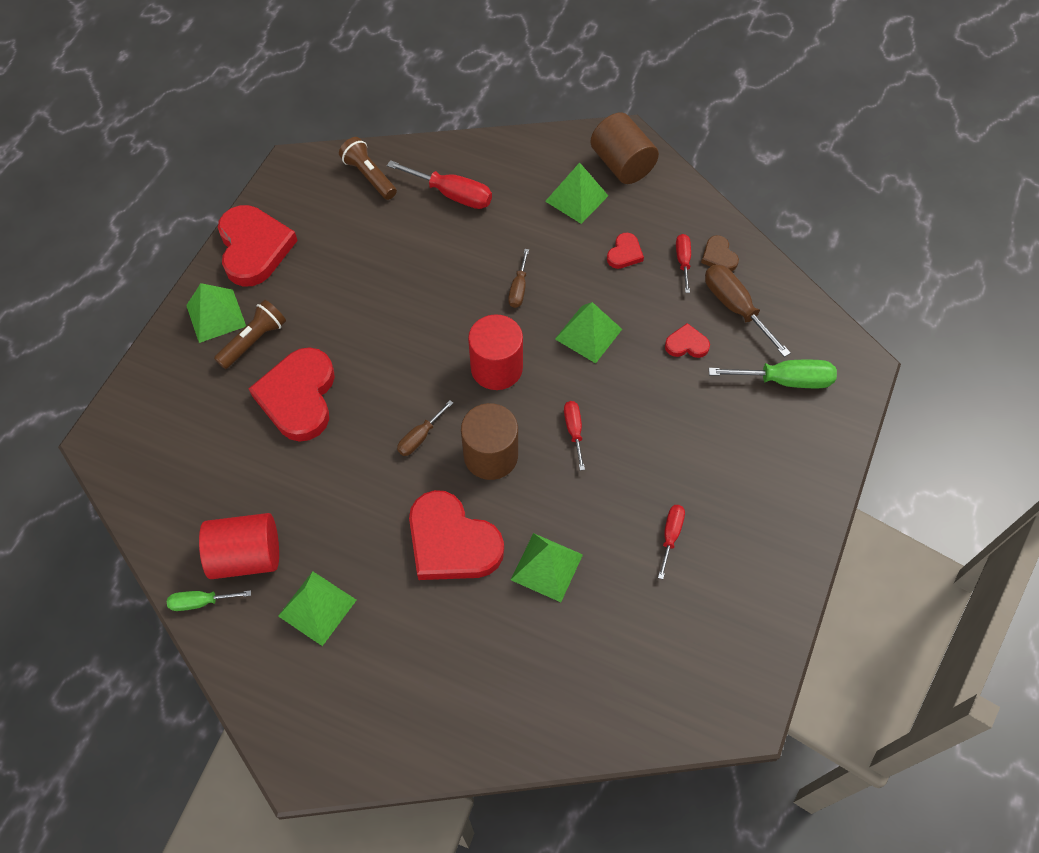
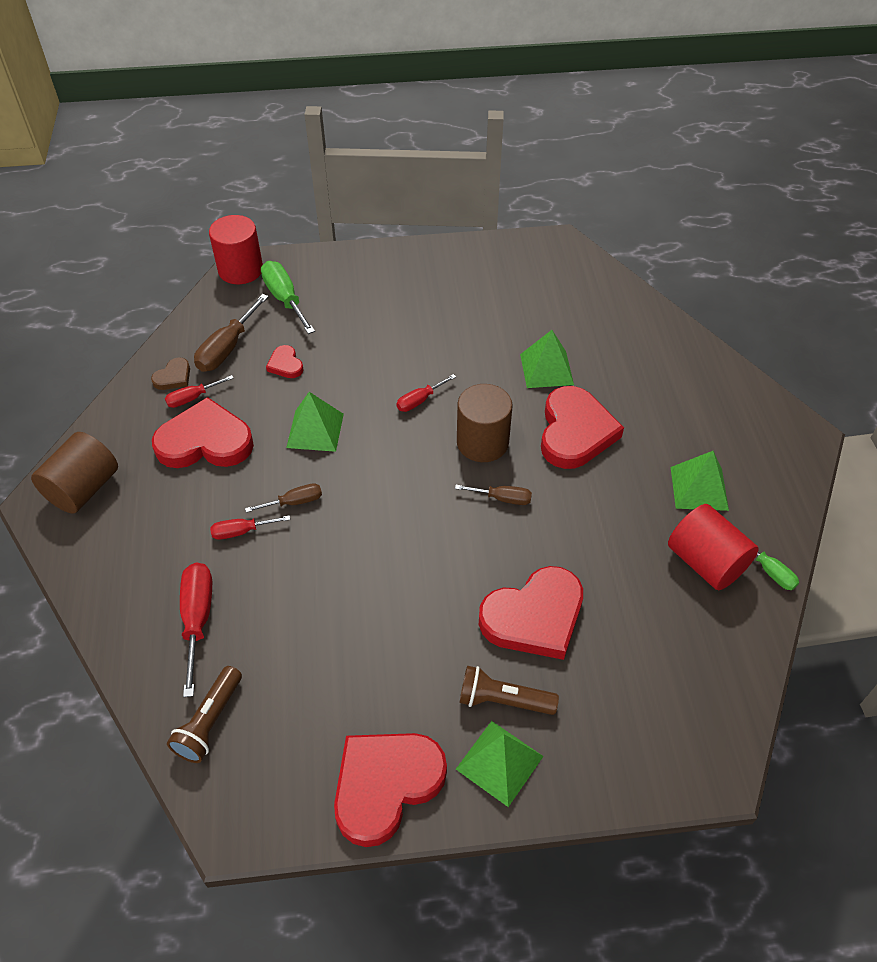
camera: 120 degrees left, 10 degrees down
red cylinder [468,314,523,390] -> red cylinder moved to [209,215,263,284]
green pyramid [545,162,608,224] -> none
red heart [607,233,644,269] -> red heart [152,397,254,468], size x2.17
red screwdriver [658,505,685,579] -> red screwdriver moved to [210,515,290,540]

